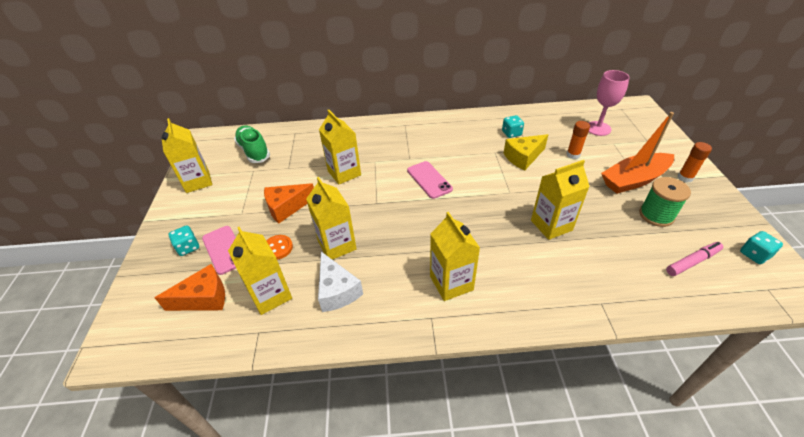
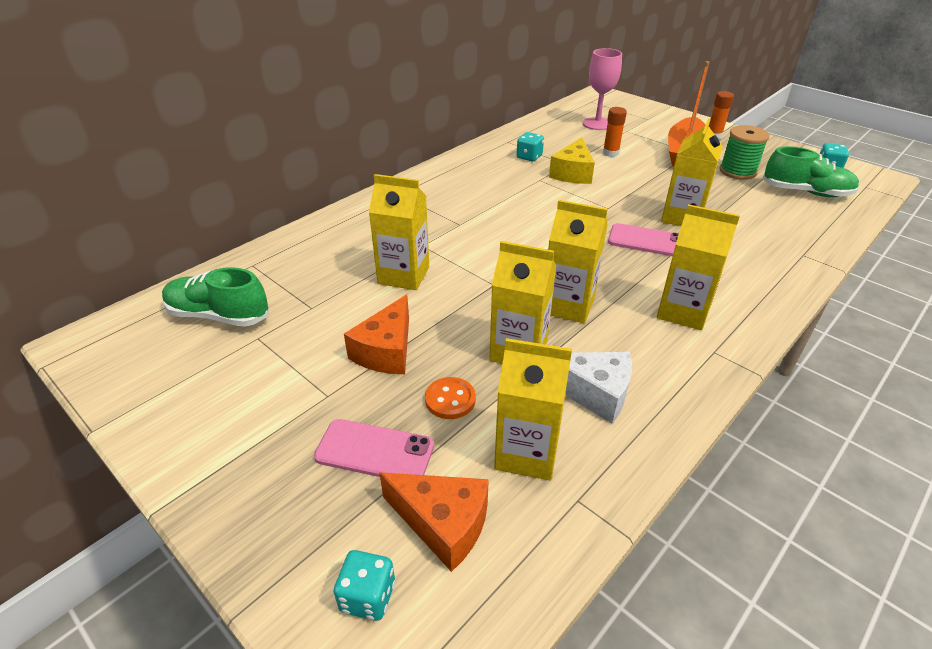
camera: 45 degrees left, 5 degrees down
orange cheese [154,264,225,311] -> orange cheese turned 90 degrees clockwise [379,472,489,572]
yellow carton [161,118,212,193] -> yellow carton moved to [548,200,608,323]
turquoise dice [169,225,199,256] -> turquoise dice moved to [334,550,395,621]
pink phone [407,161,453,199] -> pink phone moved to [608,223,679,256]
pink marker [666,242,723,276] -> green shoe [762,146,859,197]

